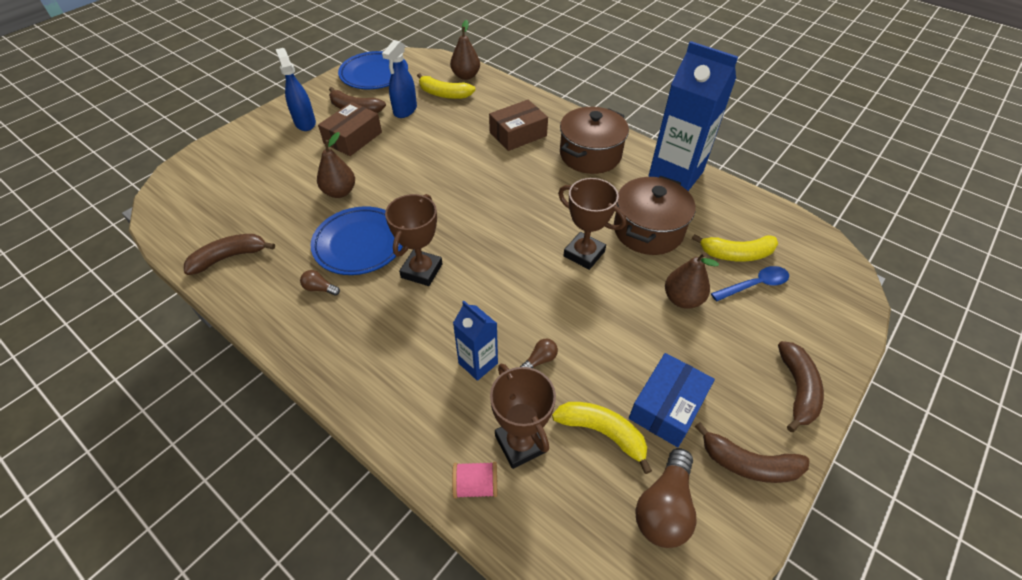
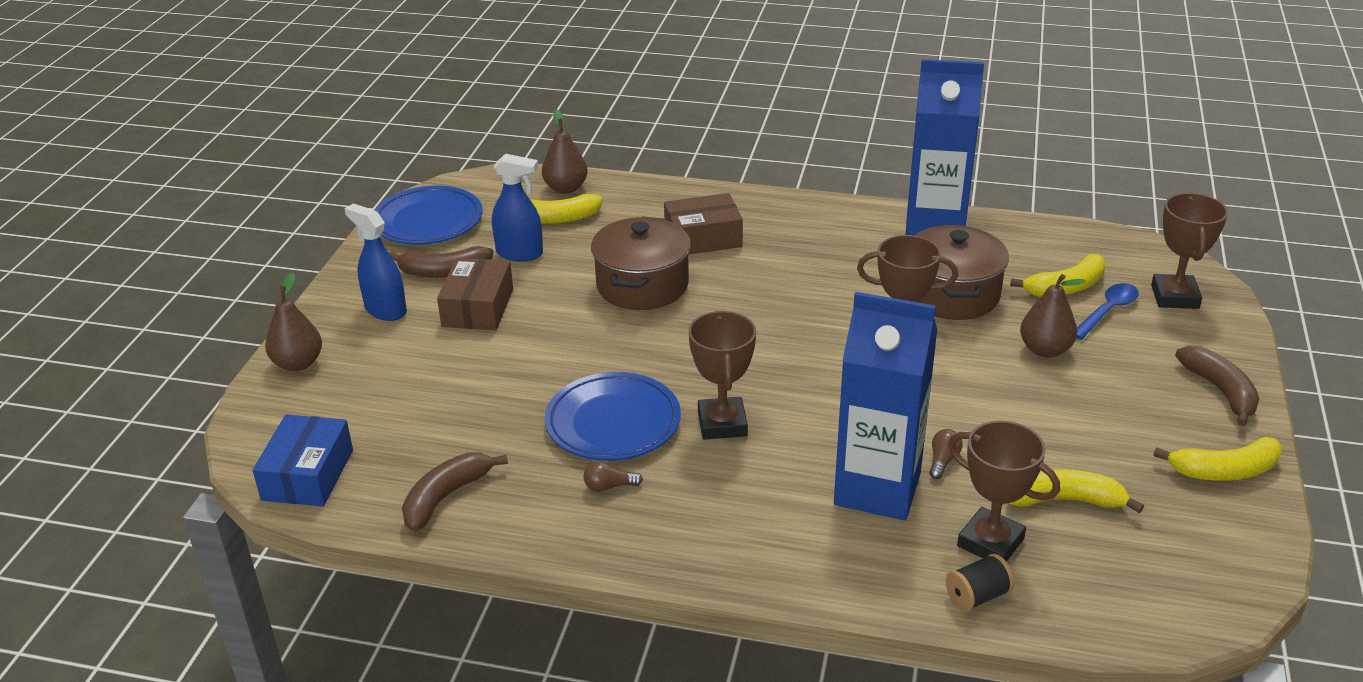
camera: 25 degrees left, 15 degrees down
brown pear [317,132,355,198] -> brown pear moved to [265,272,322,371]
blue spray bottle [382,40,417,118] -> blue spray bottle turned 75 degrees counterclockwise [492,154,543,262]
pink spool [452,462,497,498] -> black spool [946,554,1014,612]
blue carton [453,301,498,381] -> blue carton [834,292,937,520], size x1.93
brown box [489,100,548,151] -> brown box turned 45 degrees clockwise [664,193,743,255]
brown pot [560,107,629,174] -> brown pot moved to [591,216,691,310]
blue box [629,353,715,447] -> blue box moved to [253,415,353,506]
brown light bulb [635,448,697,548] -> none
brown banana [695,423,809,483] -> yellow banana [1153,437,1283,481]
none -> brown trophy [1151,193,1228,309]

